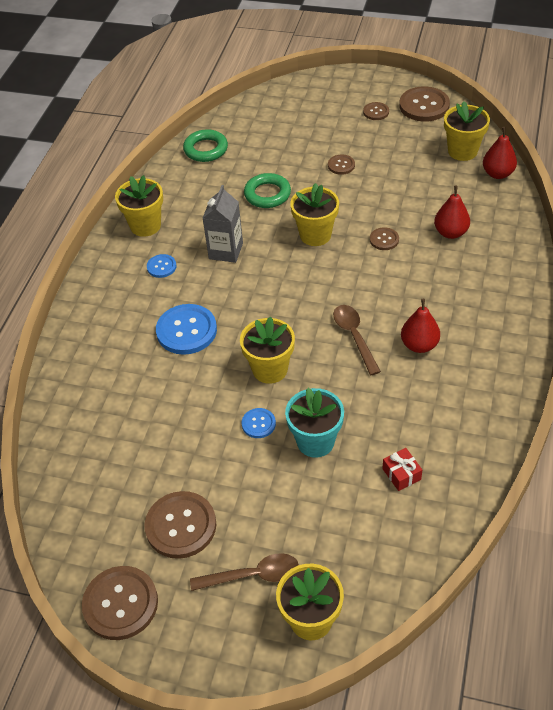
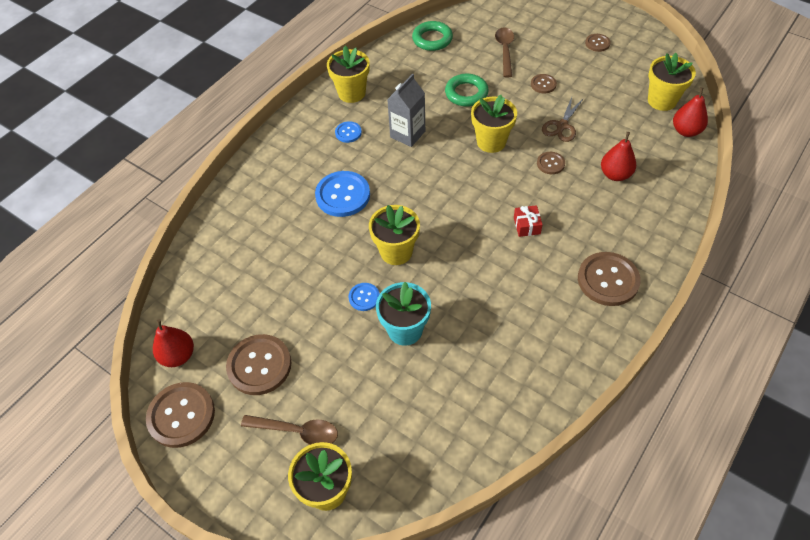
camera: 20 degrees right, 5 degrees up
brown spoon [333,305,381,375] -> brown spoon moved to [495,28,514,77]
red gift [382,448,422,491] -> red gift moved to [514,205,543,237]
brown button [399,86,450,122] -> brown button moved to [578,252,641,306]
red pear [401,299,440,353] -> red pear moved to [153,319,194,367]
none -> brown scissors [542,97,584,142]

